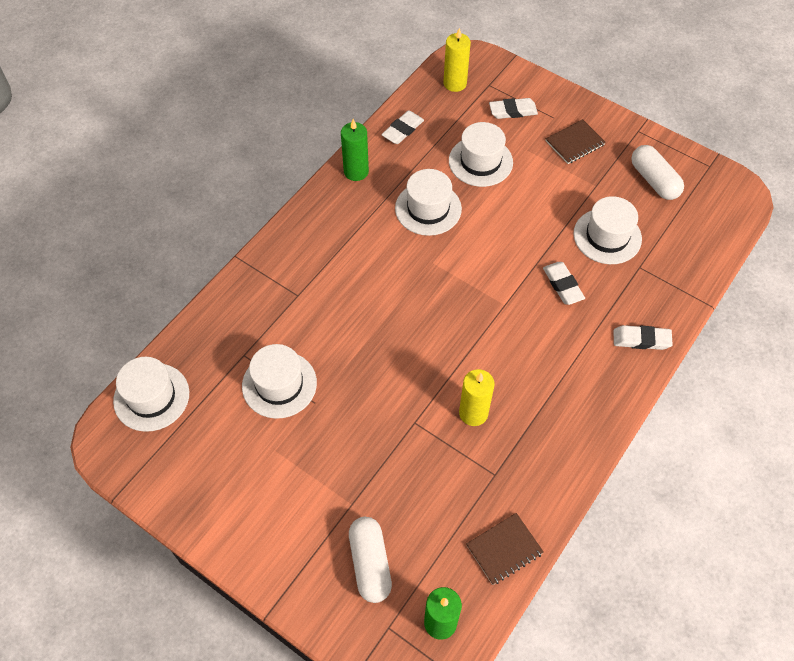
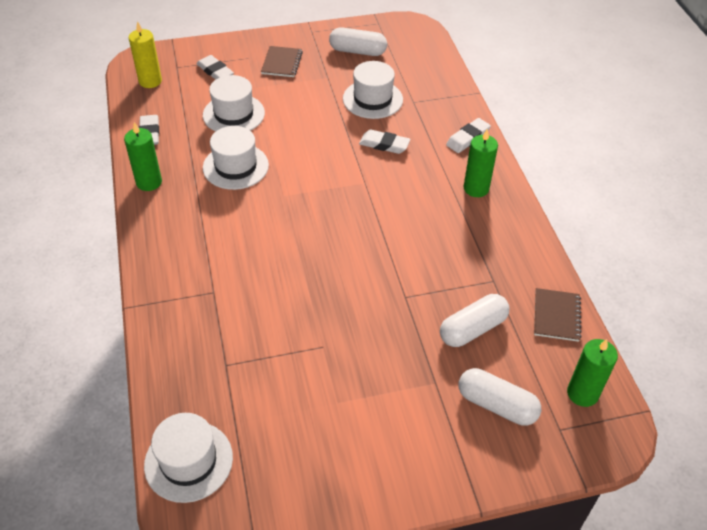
camera: 50 degrees left, 10 degrees down
white hat [242,344,317,419] -> none
yellow candle [459,369,495,426] -> none
white eraser [489,98,538,119] -> white eraser turned 75 degrees counterclockwise [196,55,234,80]
none -> white capsule [440,294,510,347]
none -> green candle [464,129,498,197]

